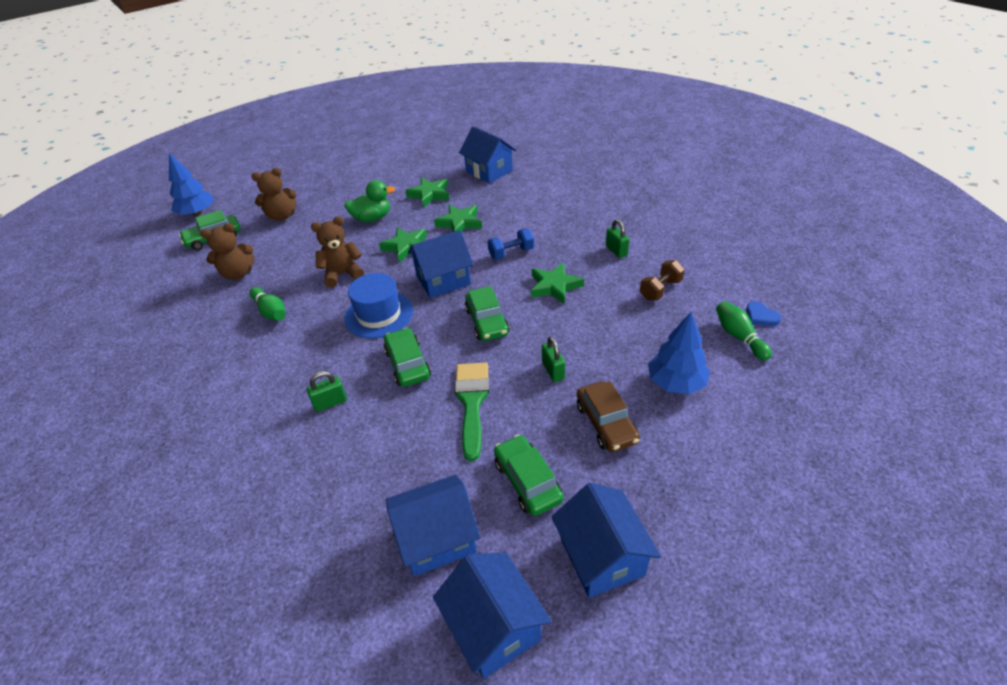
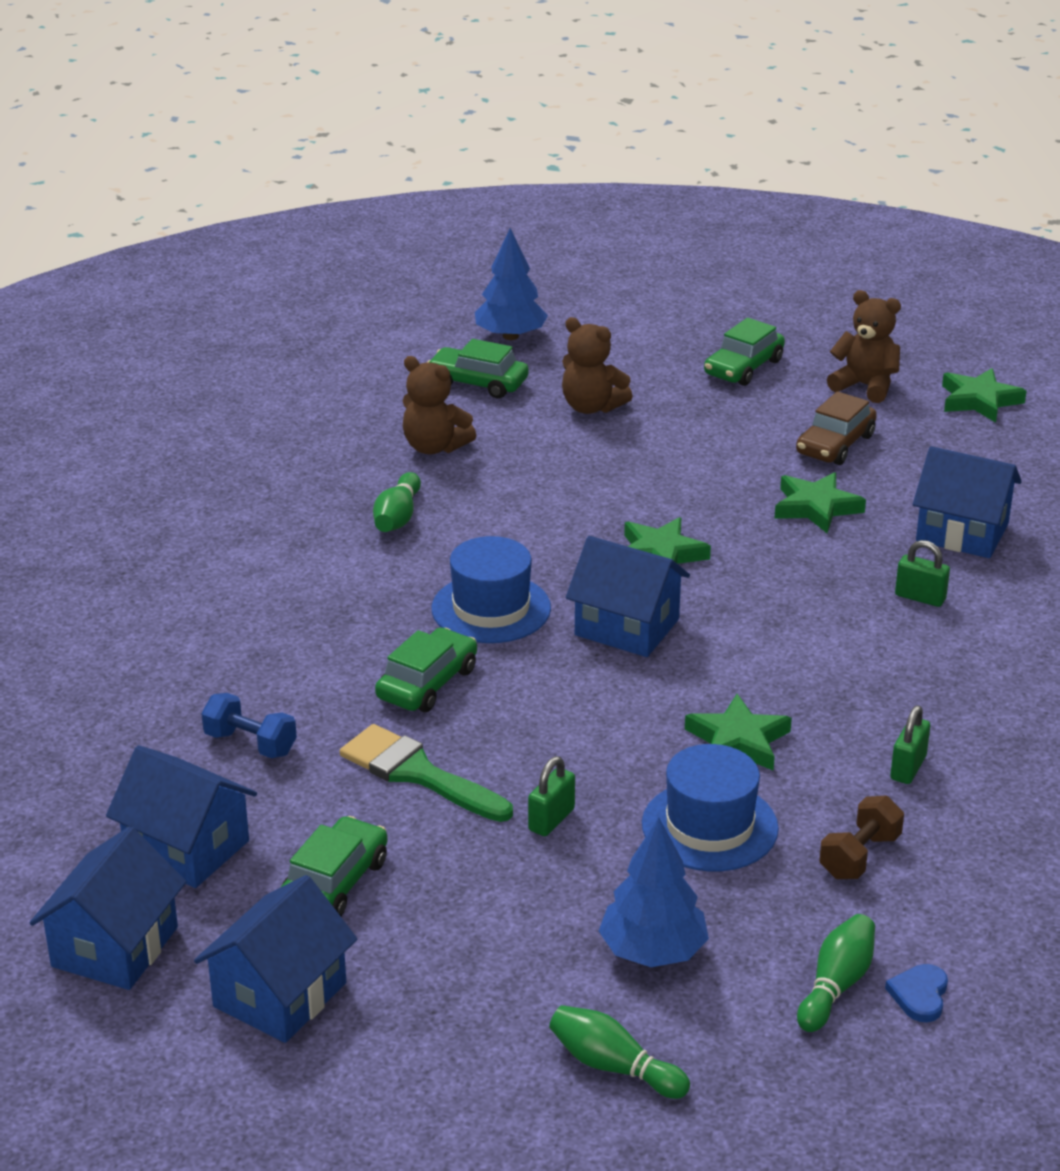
camera: 50 degrees right, 10 degrees down
green padlock [307,371,347,412] -> green padlock moved to [895,540,950,607]
brown teddy bear [311,216,364,288] -> brown teddy bear moved to [827,290,901,403]
green duck [344,180,395,222] -> none
green star [434,205,482,232] -> green star moved to [942,368,1027,423]
green brush [455,363,489,461] -> green brush turned 105 degrees counterclockwise [340,724,513,822]
blue house [459,126,517,183] -> blue house turned 75 degrees counterclockwise [913,446,1022,558]
green car [465,286,510,341] -> green car moved to [704,318,785,386]
blue dumbbell [487,229,534,260] -> blue dumbbell moved to [201,693,297,758]
brown car [577,381,640,452] -> brown car moved to [796,391,877,465]
brown dumbbell [640,260,685,300] -> brown dumbbell turned 60 degrees counterclockwise [819,796,904,879]
none -> green bowling pin [549,1005,690,1099]
none -> blue hat [642,744,779,871]

